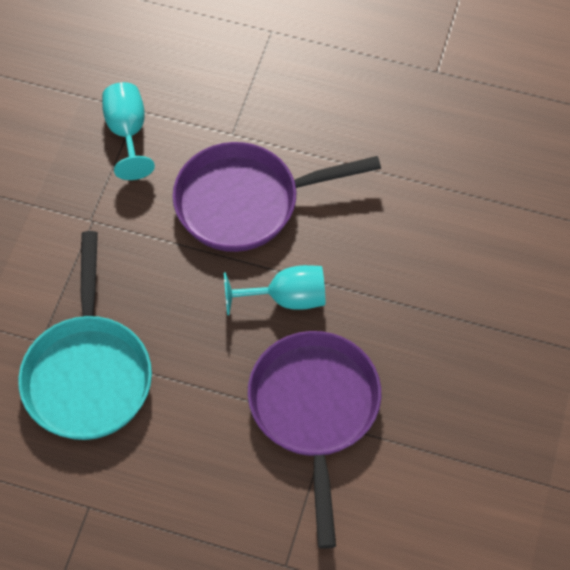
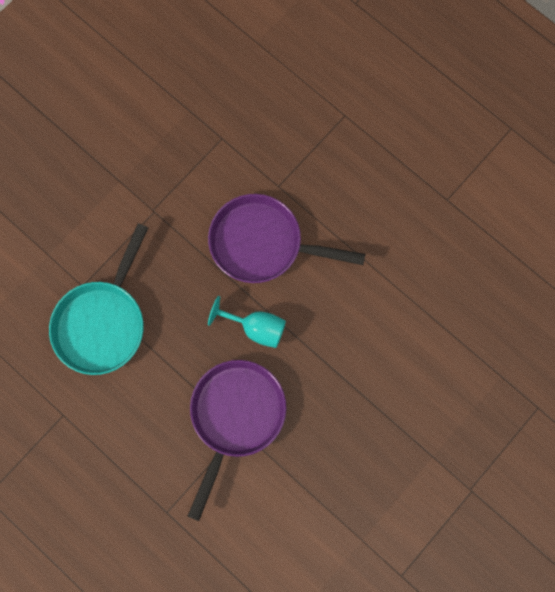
camera: 25 degrees right, 15 degrees up
turquoise goblet [102,82,155,180] -> none

